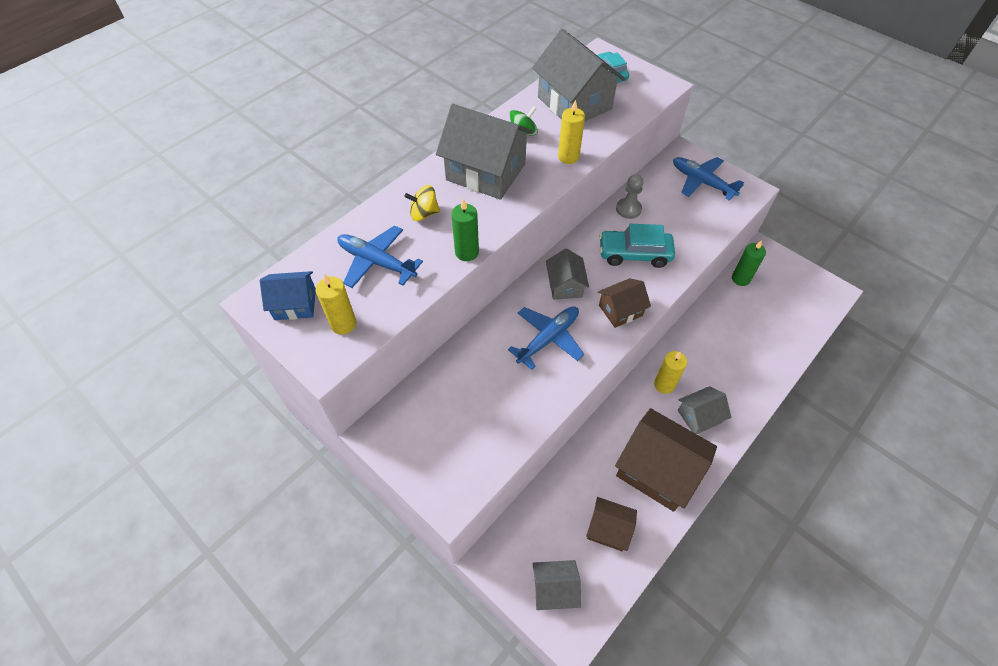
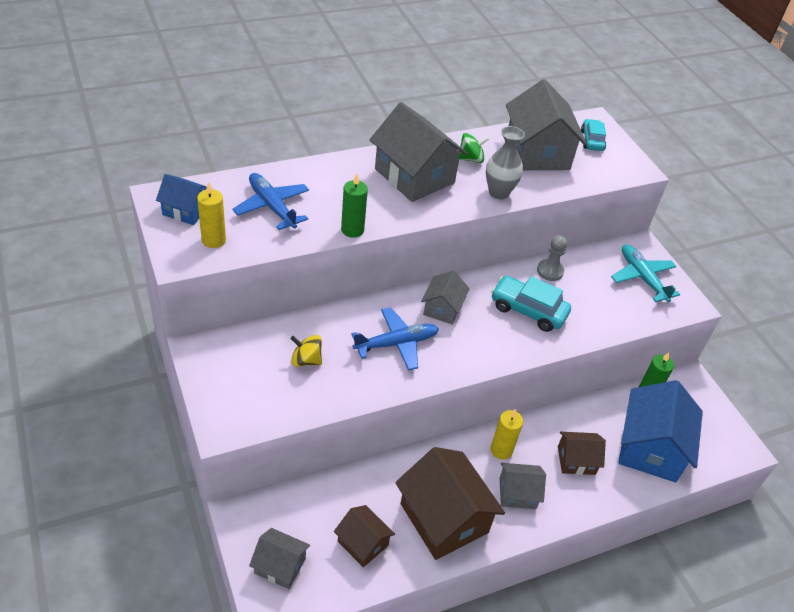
camera: 20 degrees right, 10 degrees down
yellow spinning top [404,185,440,221] -> yellow spinning top moved to [290,335,322,367]
yellow candle [558,100,585,164] -> grey vase [486,126,525,199]
brown house [598,278,651,328] -> brown house moved to [558,432,606,475]
blue plane [673,157,744,200] -> turquoise plane [611,244,680,302]
none -> blue house [618,380,703,482]

